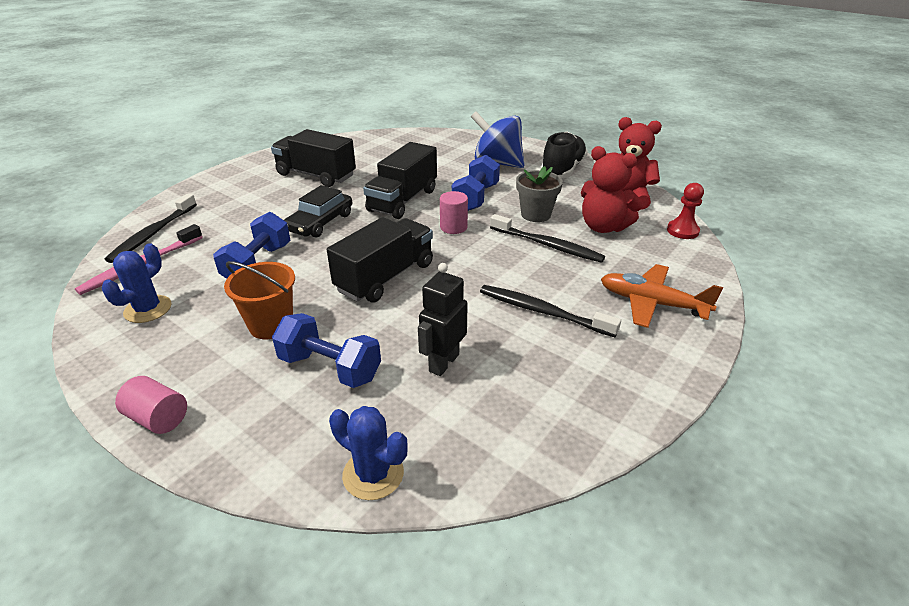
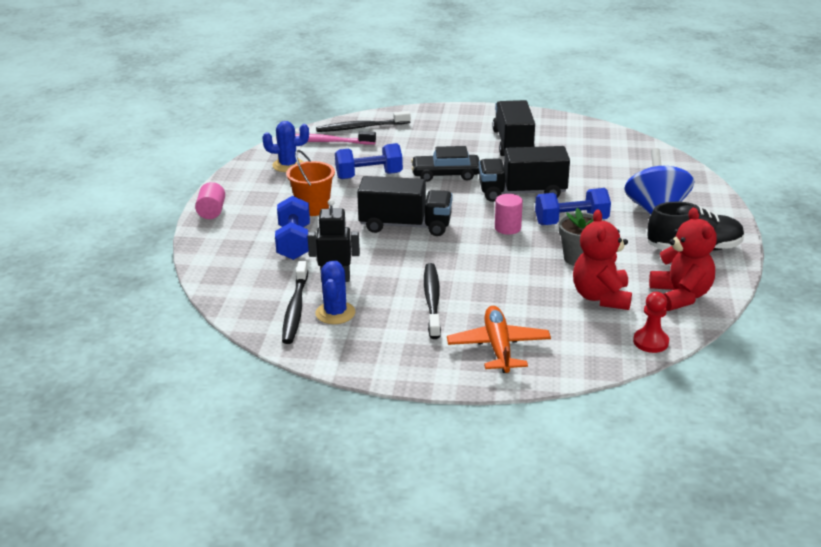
camera: 60 degrees right, 5 degrees down
blue cactus [329,406,407,500] -> blue cactus moved to [316,261,355,324]
black toothbrush [490,214,605,263] -> black toothbrush moved to [282,261,308,344]

